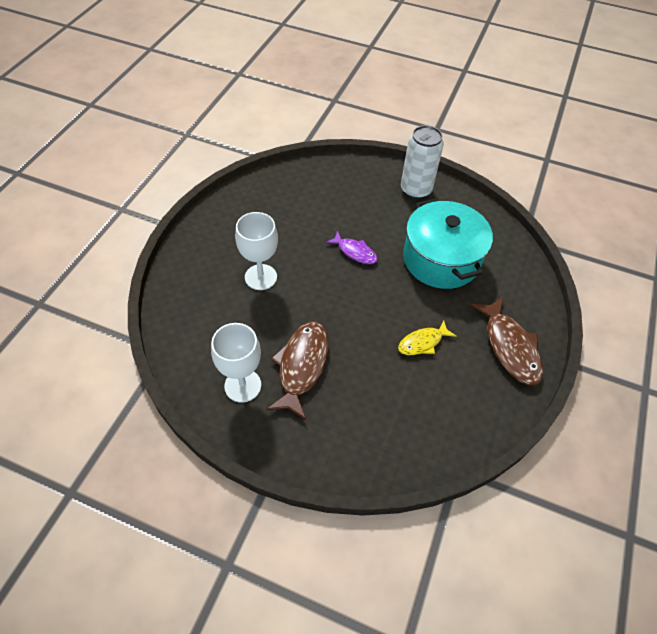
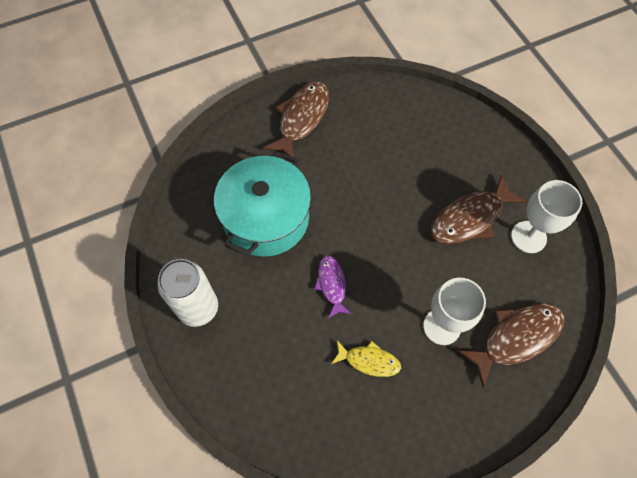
camera: 135 degrees left, 10 degrees up
yellow fish [398,320,456,355] -> yellow fish moved to [331,341,401,377]
none -> brown fish [457,303,565,388]

